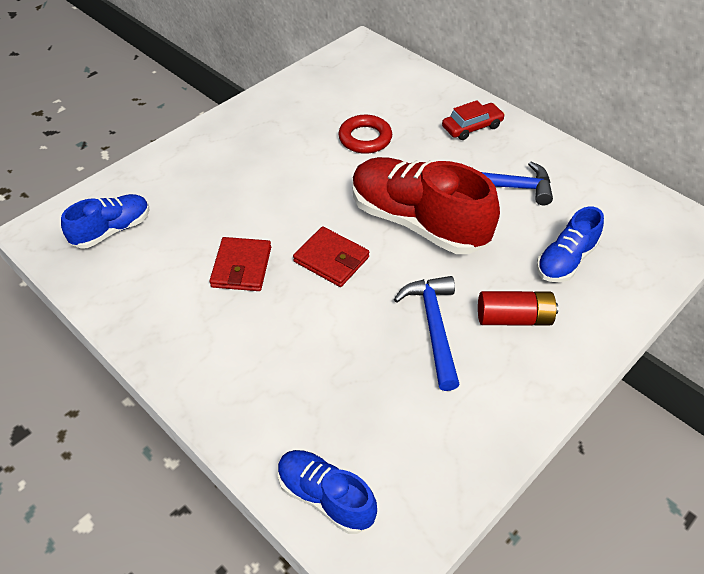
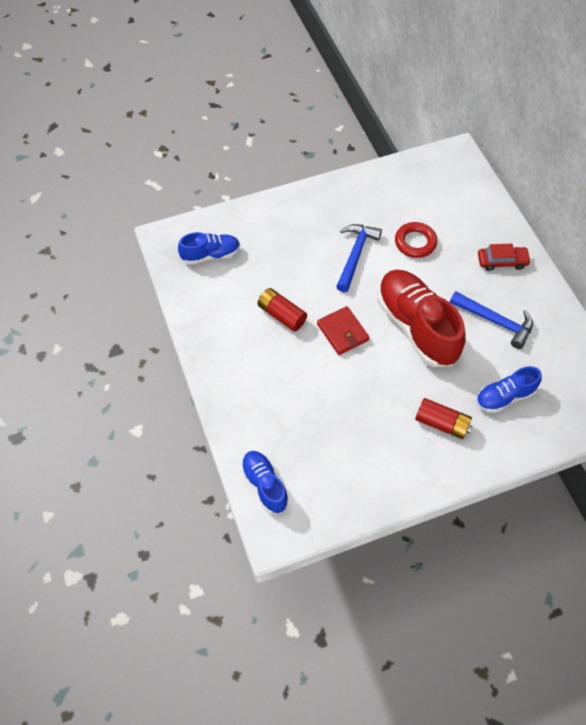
camera: 25 degrees right, 10 degrees up
red wallet [210,237,271,291] -> red battery [258,288,307,332]
blue hammer [394,276,460,391] -> blue hammer moved to [336,224,382,292]

